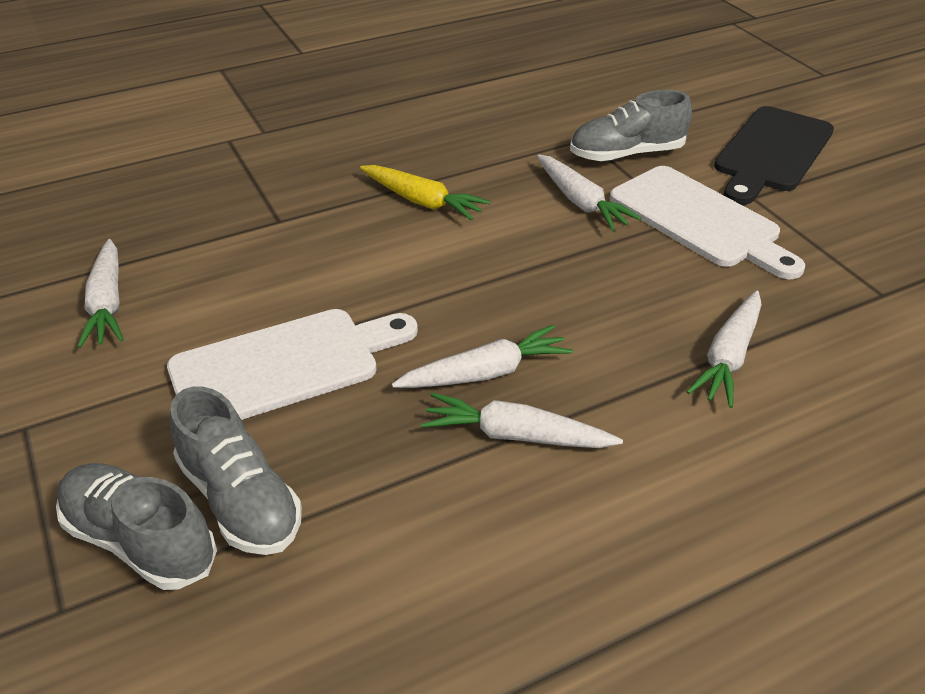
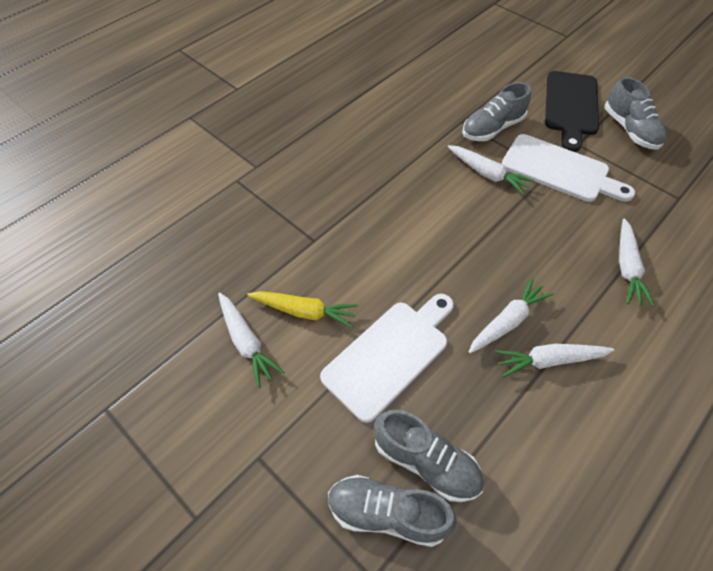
camera: 20 degrees left, 15 degrees up
yellow carrot [360,165,490,220] -> yellow carrot moved to [247,291,358,328]
none -> grey shoe [605,77,667,150]

